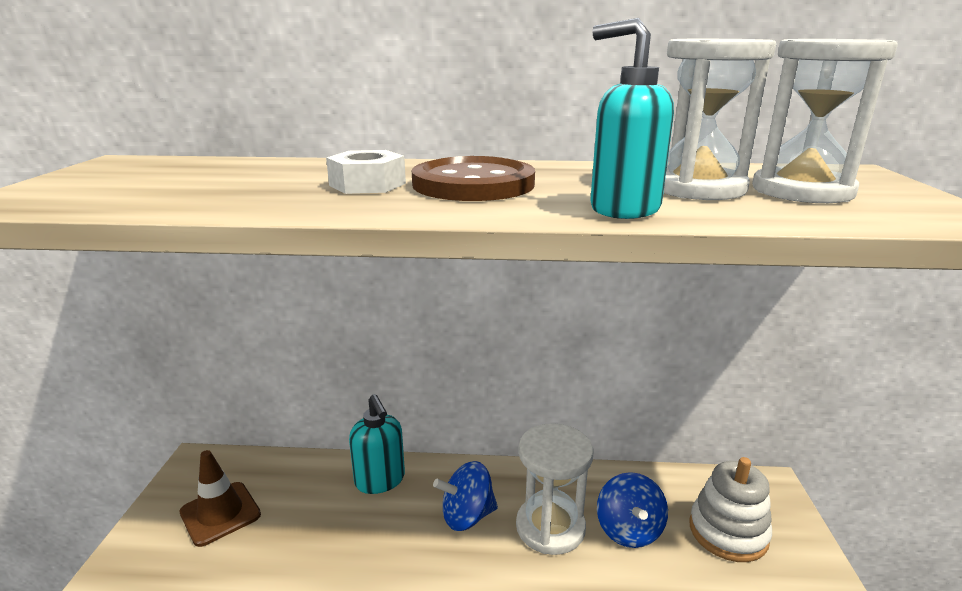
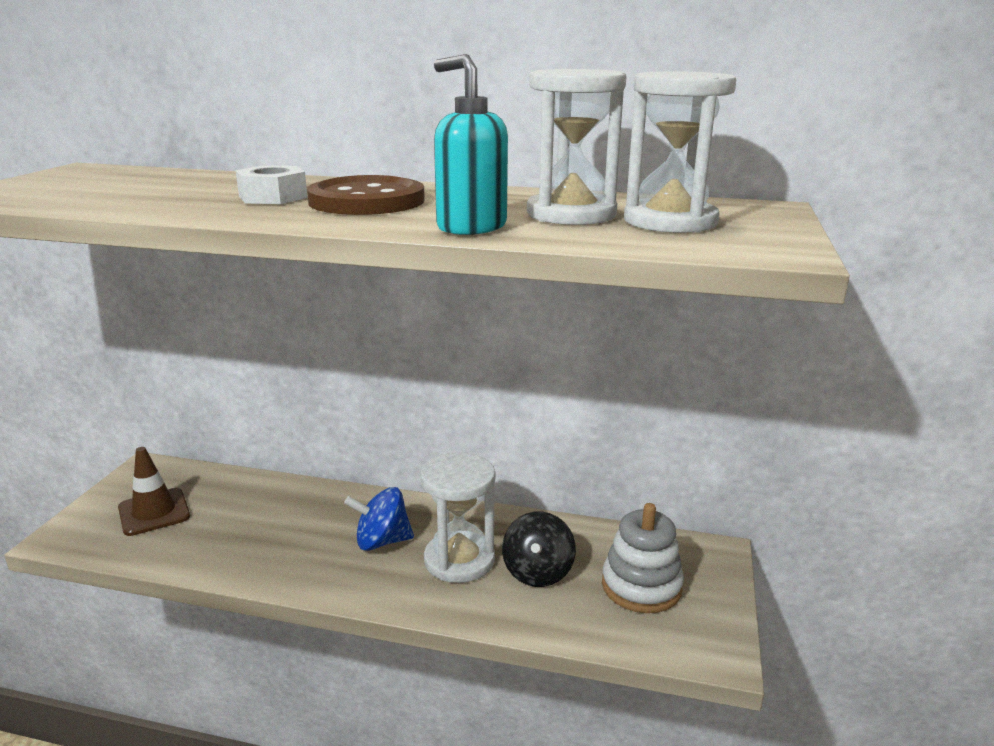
camera: 10 degrees right, 0 degrees up
turquoise soap dispenser [349,394,405,494] -> none
blue spinning top [597,472,668,548] -> black spinning top [502,512,576,587]

